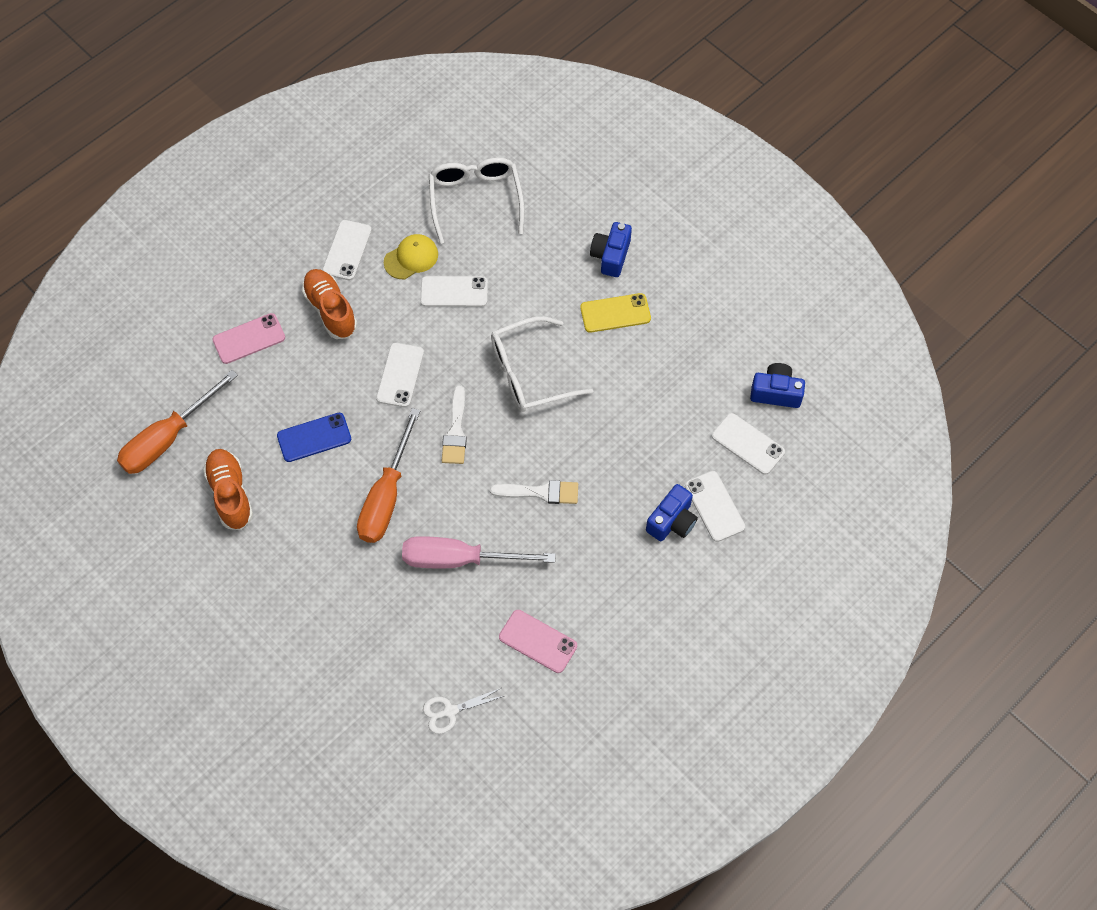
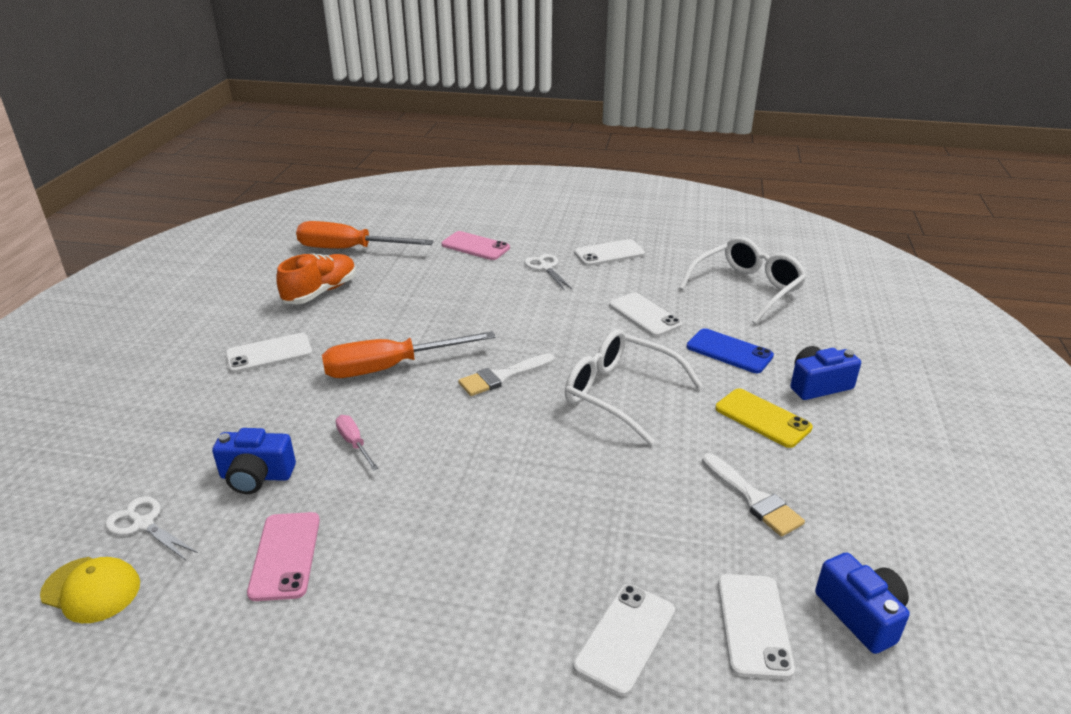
camera: 55 degrees right, 30 degrees down
blue phone [277,413,351,462] -> blue phone moved to [686,328,774,373]
orange shoe [302,269,357,339] -> white scissors [525,254,572,290]
white phone [376,343,424,407] -> white phone moved to [226,333,312,373]
yellow cap [384,234,438,279] -> yellow cap moved to [40,557,140,623]
pink screwdriver [402,536,556,568] -> pink screwdriver [335,415,379,471], size x0.46
white brush [490,480,578,504] -> white brush moved to [702,453,805,537]
blue camera [646,484,698,541] -> blue camera moved to [212,428,296,494]

